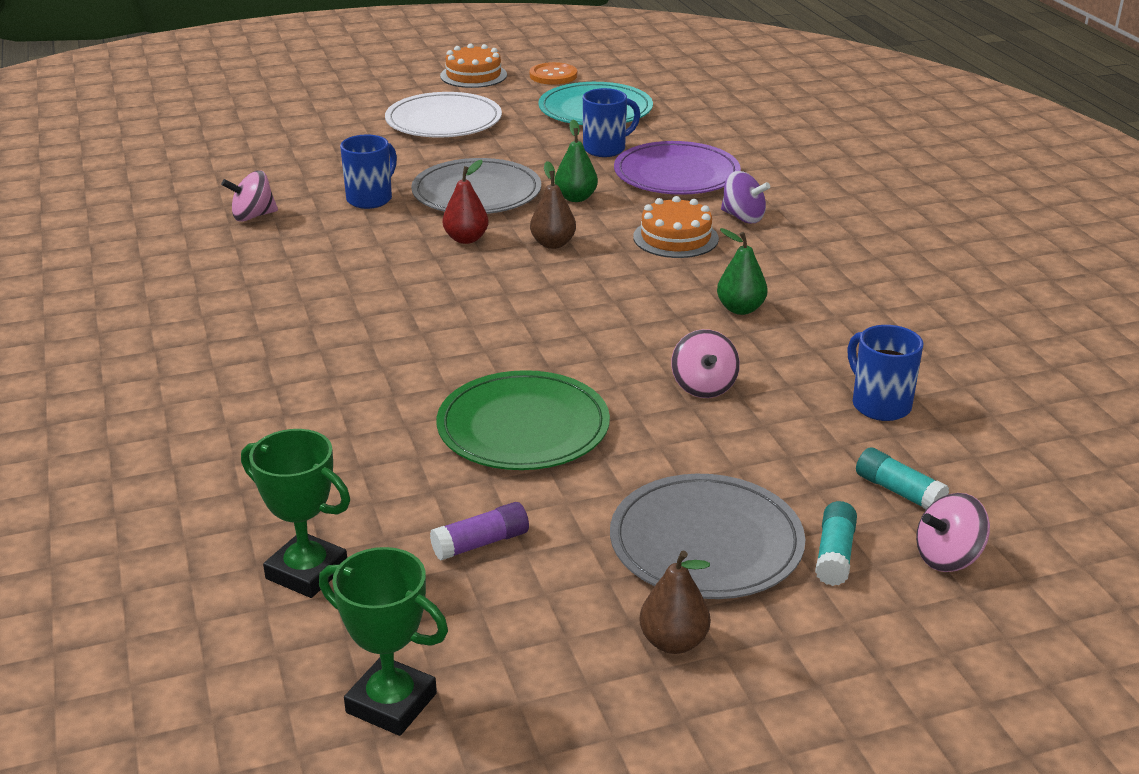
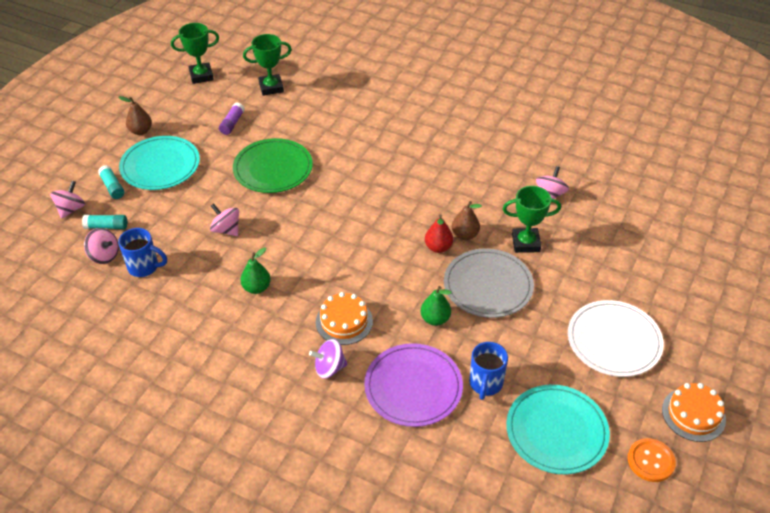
camera: 135 degrees right, 15 degrees up
blue mug [340,135,397,209] -> green trophy [503,186,561,253]
brown pear [530,161,576,249] -> brown pear moved to [452,201,482,240]
grey plate [610,474,805,599] -> turquoise plate [119,136,200,190]
none -> pink spinning top [84,228,119,264]

